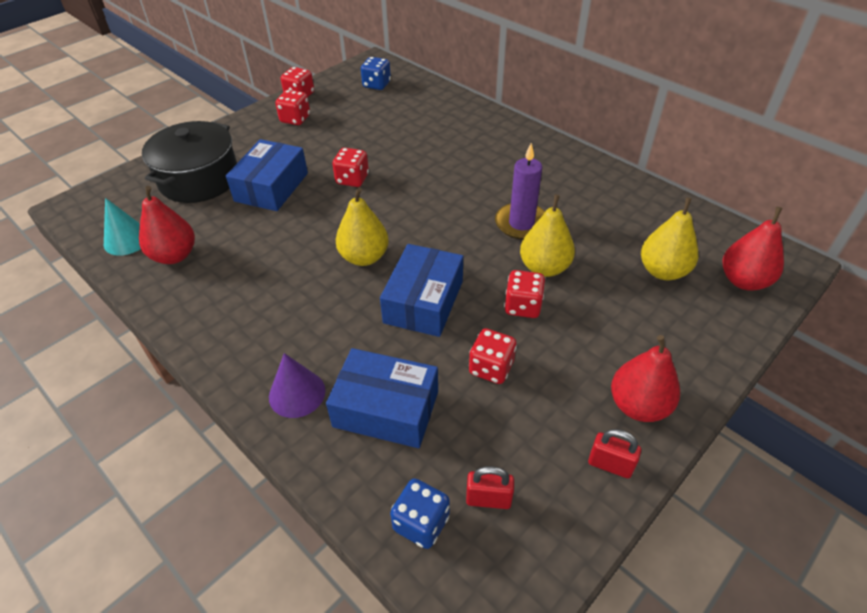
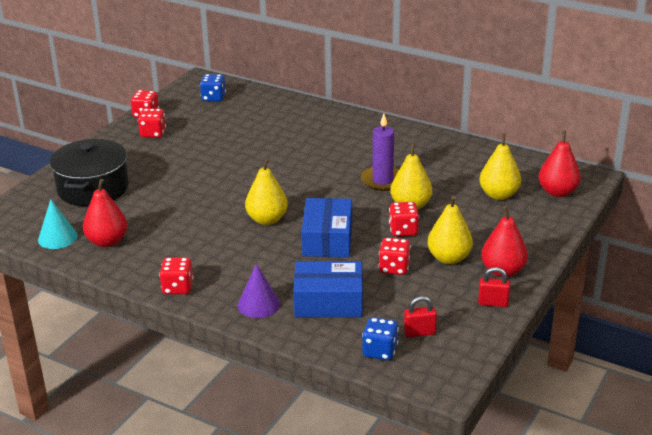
camera: 15 degrees left, 15 degrees down
blue box [226,139,308,211] -> none
red dice [332,148,369,187] -> red dice moved to [159,257,194,294]
none -> yellow pear [427,196,473,264]

